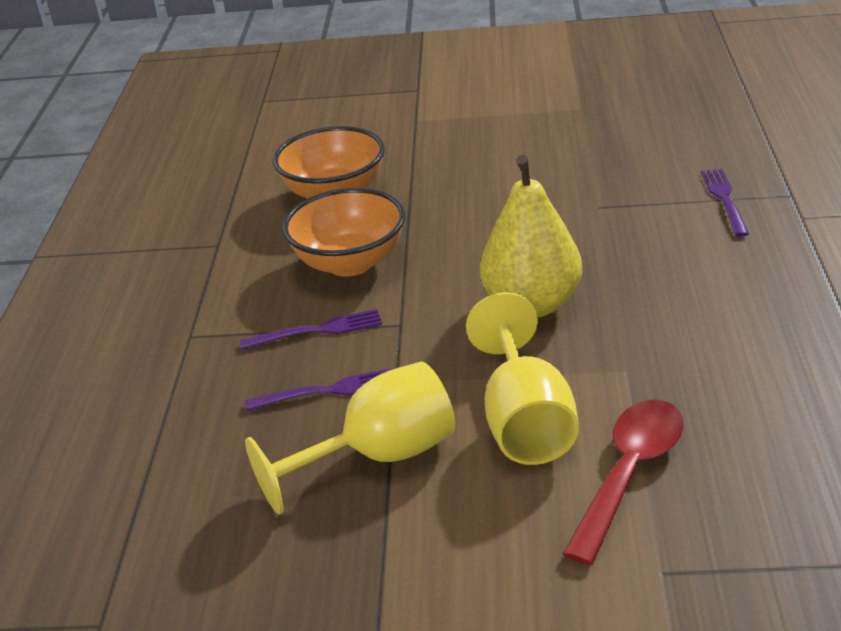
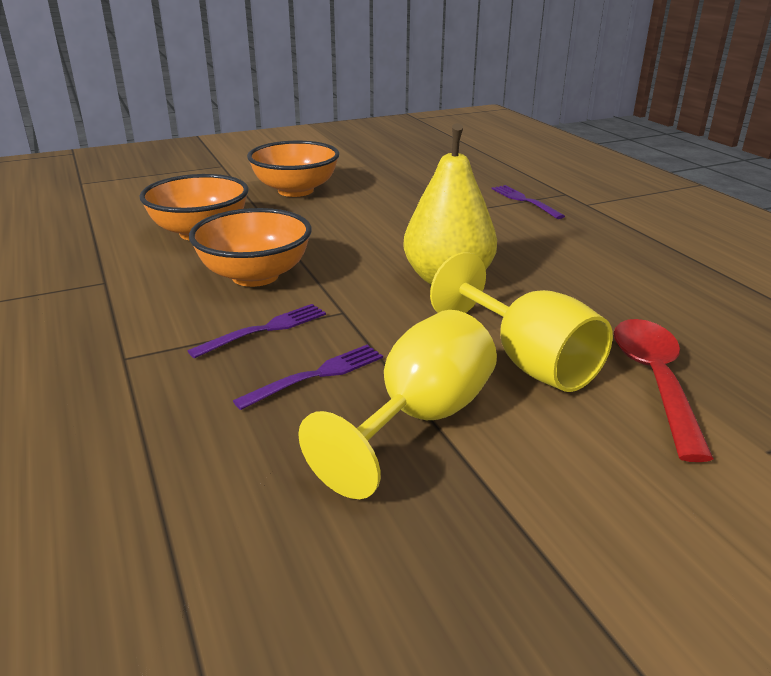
camera: 30 degrees left, 5 degrees down
none -> orange bowl [247,141,339,197]

